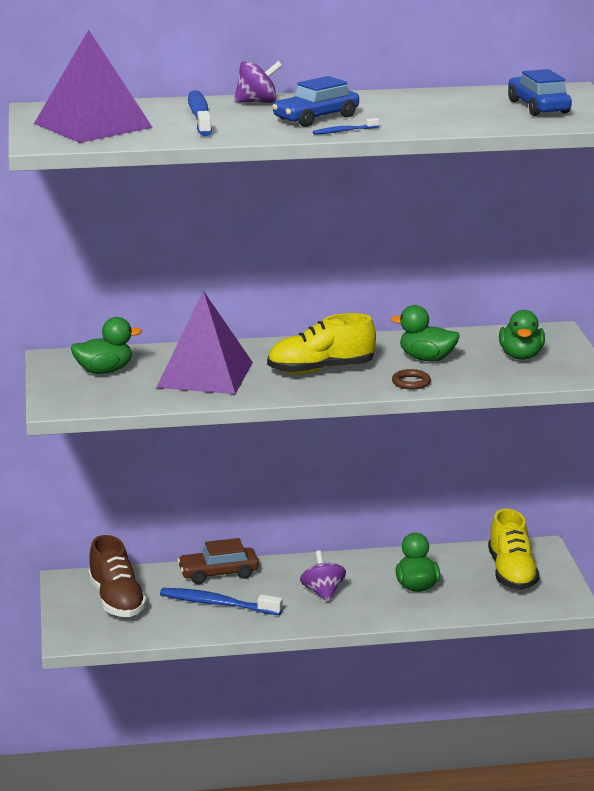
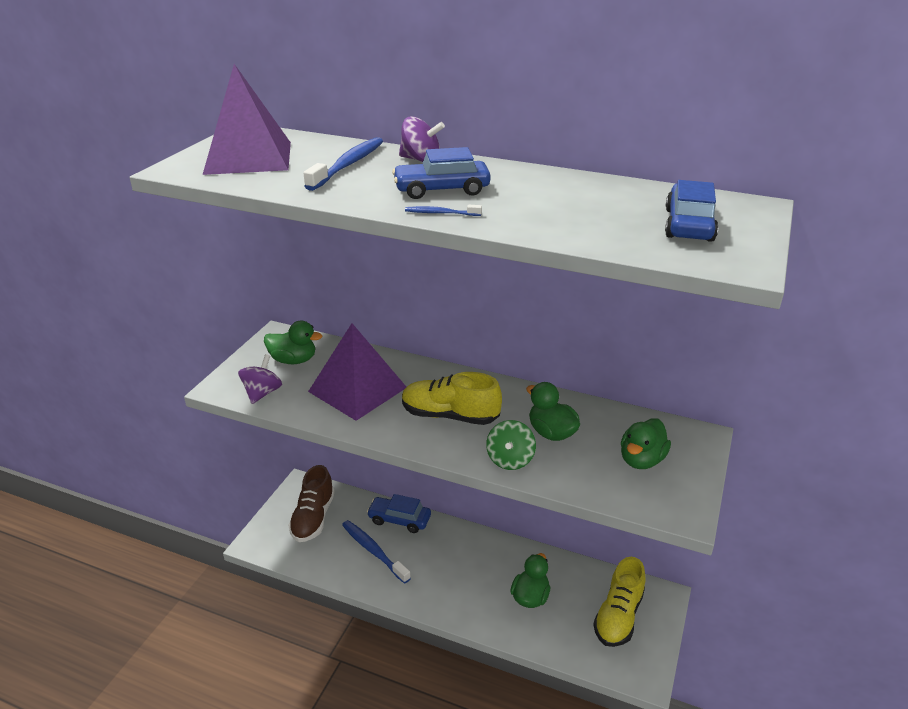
camera: 30 degrees right, 10 degrees up
brown car [177,538,259,584] -> blue car [367,494,431,533]
purple spinning top [300,551,346,602] -> purple spinning top moved to [238,354,282,404]
brown ring [392,369,431,389] -> green spinning top [486,420,536,470]

